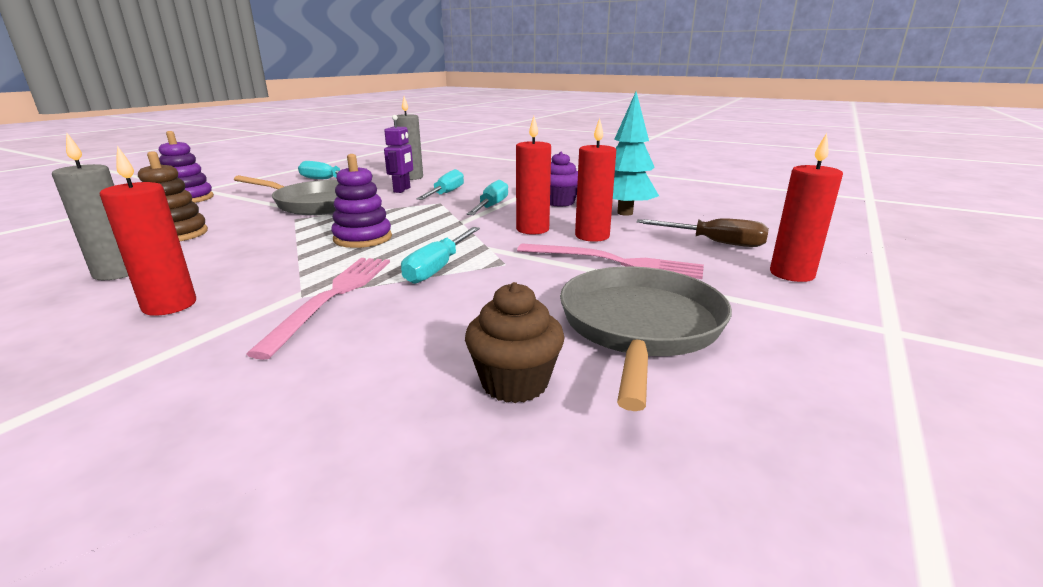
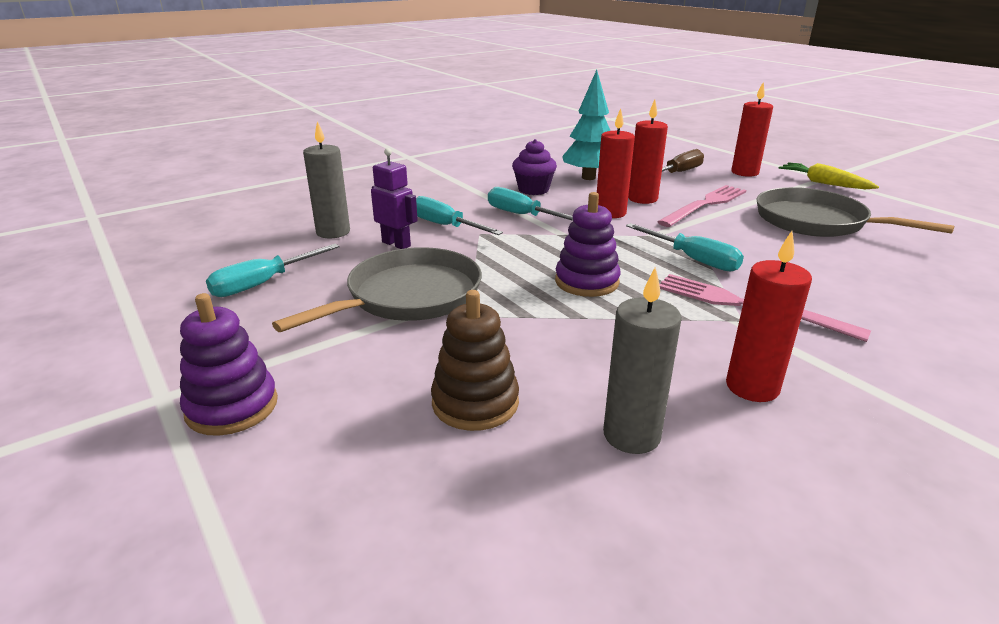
camera: 65 degrees left, 5 degrees up
brown cupcake [465,282,565,403] -> none
none -> yellow carrot [778,162,879,189]

